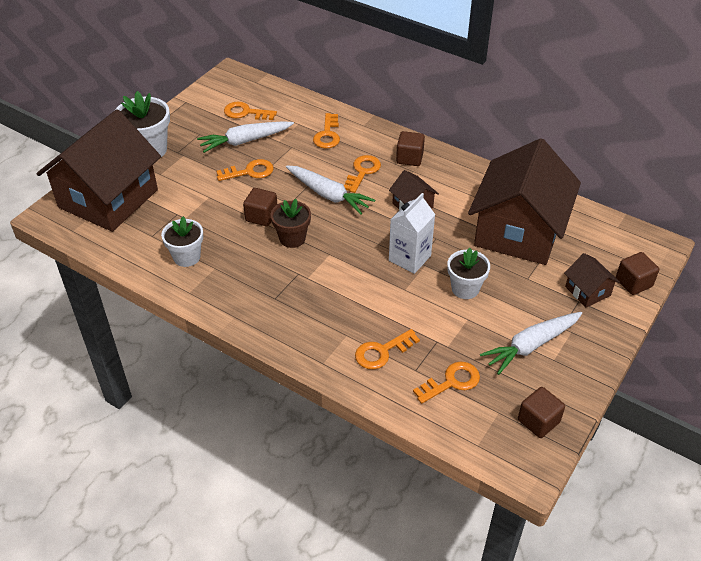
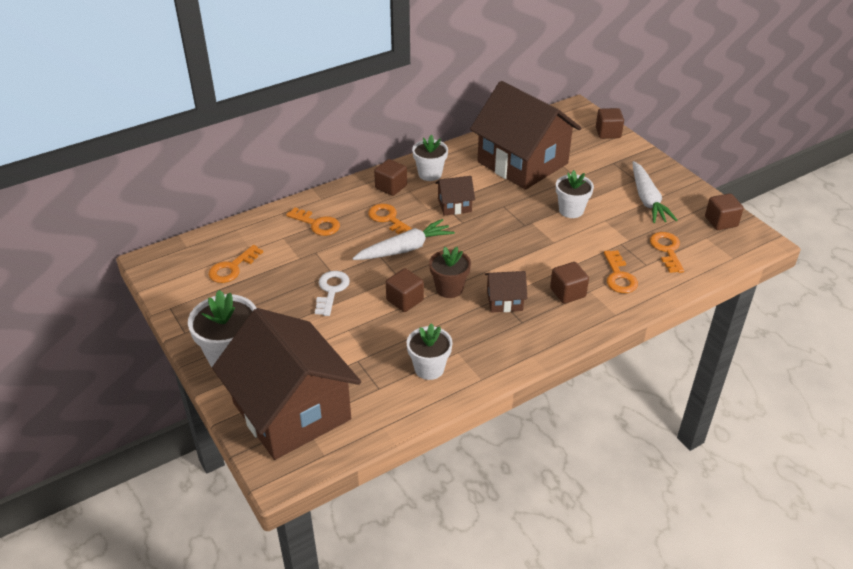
camera: 65 degrees left, 5 degrees down
white carrot [197,121,294,153] -> none
orange key [216,159,274,181] -> white key [315,271,350,316]
white carton [389,193,435,274] -> none
brown house [564,253,620,307] -> brown house moved to [485,271,528,313]
none -> white flower pot [412,134,448,181]
none -> brown cube [550,262,589,304]

